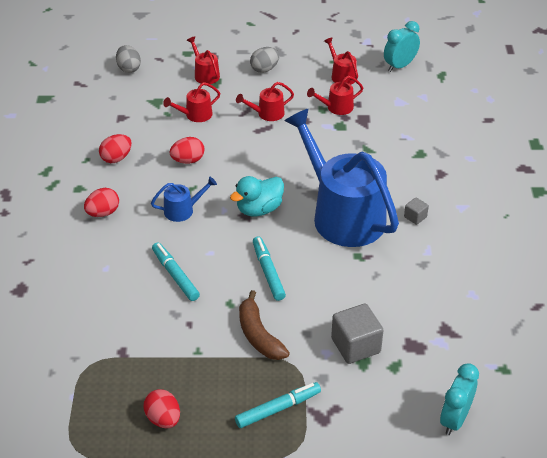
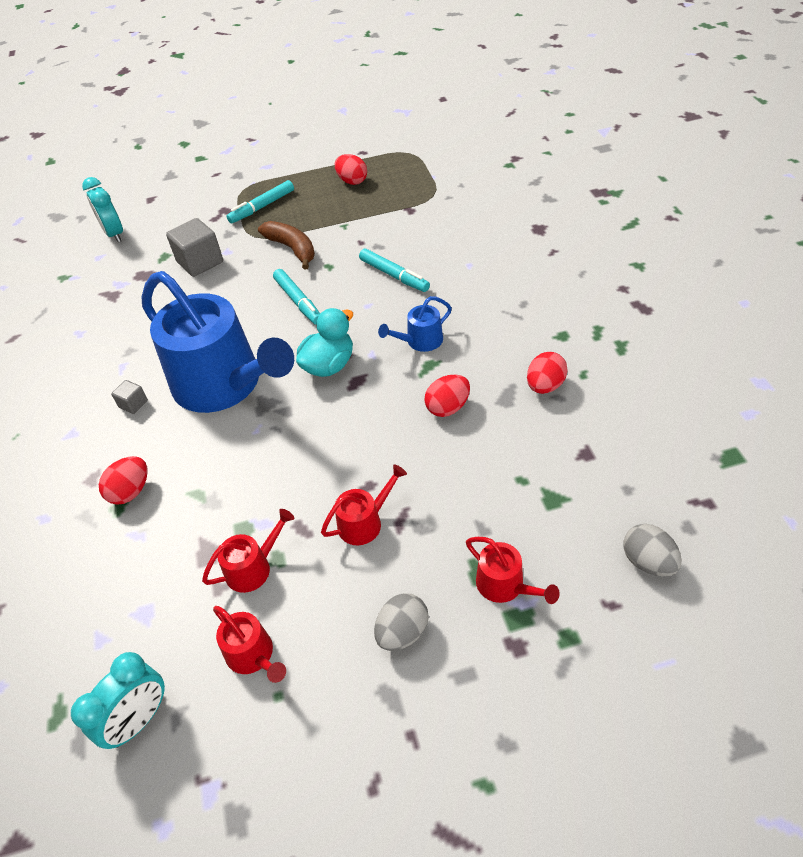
camera: 170 degrees right, 5 degrees up
red egg [84,188,119,217] -> red egg moved to [99,456,148,505]
red watering can [163,82,220,122] -> none
turquoise clock [440,363,479,435] -> turquoise clock turned 135 degrees clockwise [82,177,123,242]

